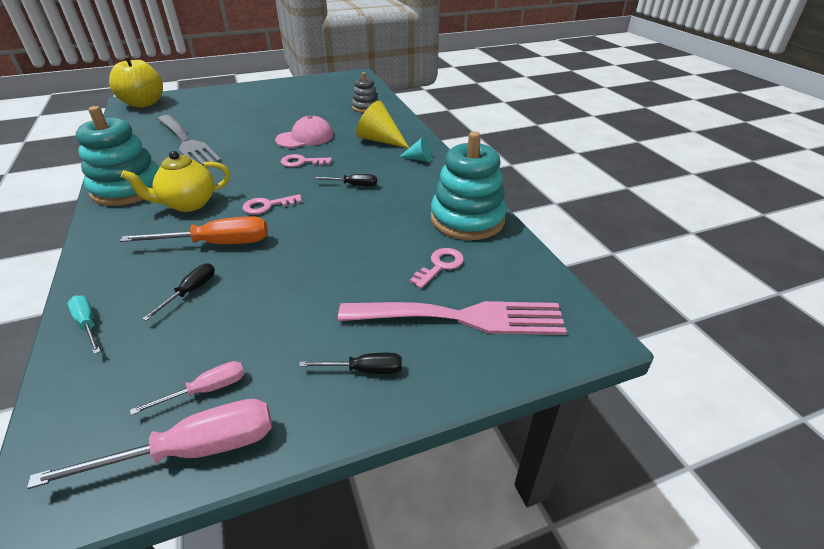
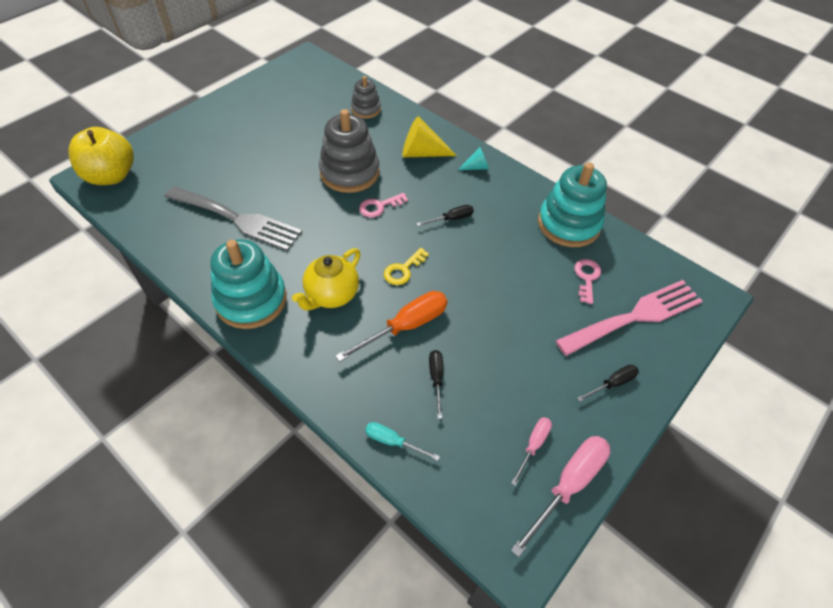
camera: 30 degrees left, 15 degrees up
pink key [243,194,302,214] -> yellow key [384,248,429,285]
pink cap [275,115,333,148] -> grey stacking toy [319,109,380,193]

